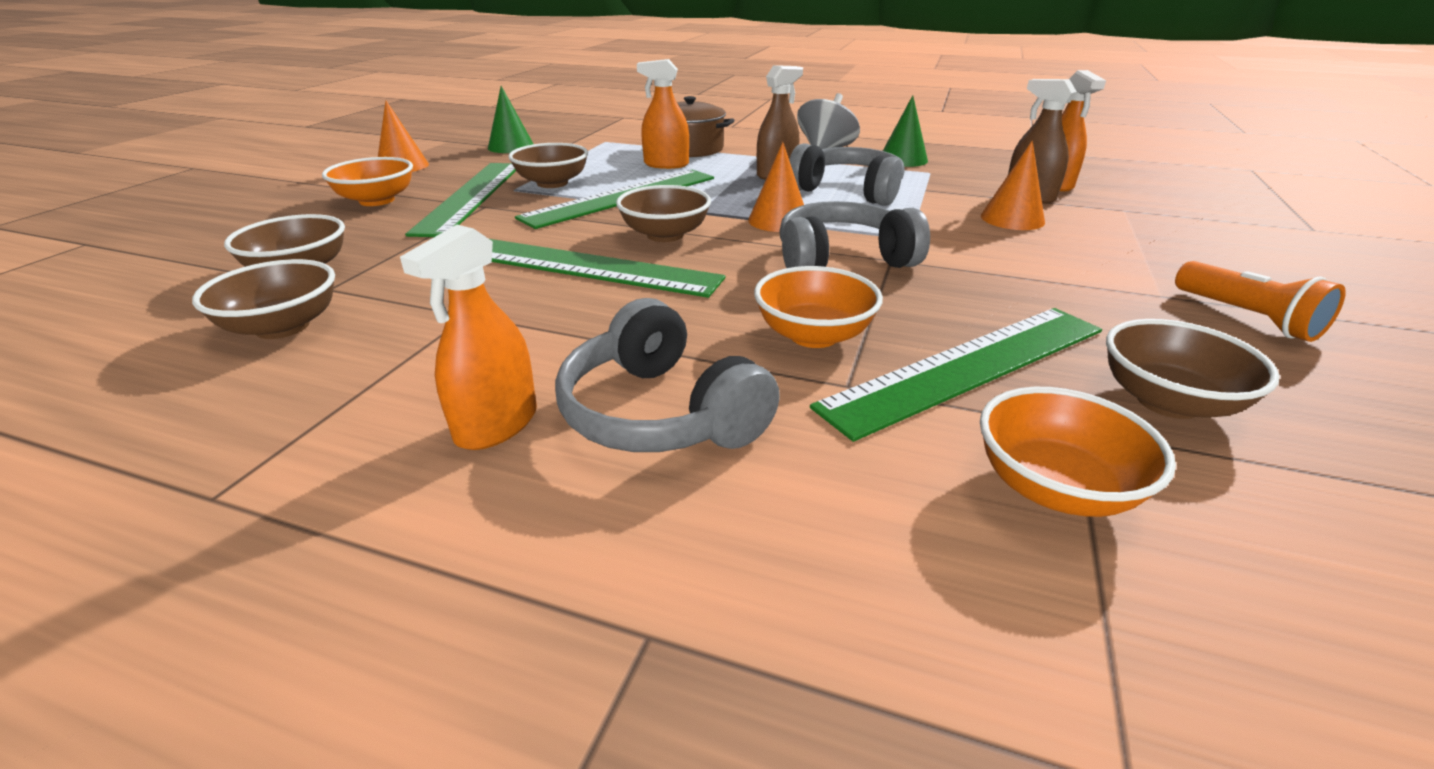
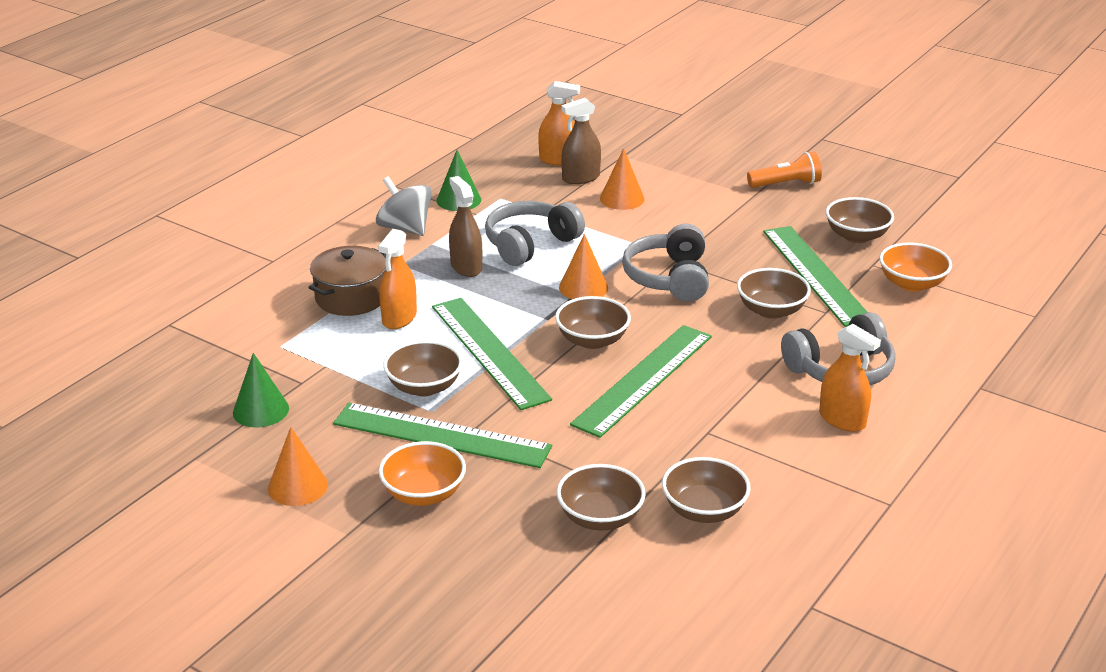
camera: 75 degrees left, 0 degrees up
orange bowl [754,266,883,348] -> brown bowl [737,268,811,319]

